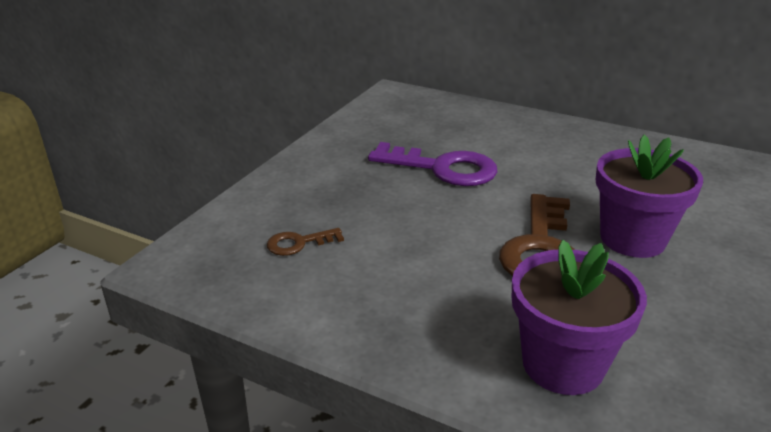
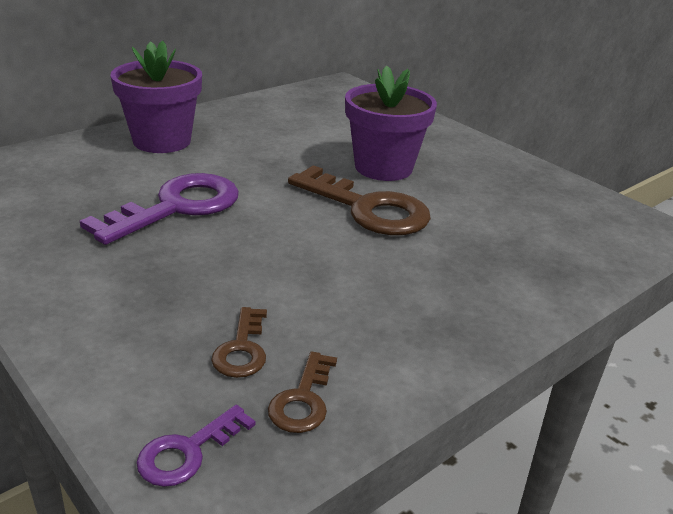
camera: 70 degrees left, 0 degrees up
purple flower pot [512,240,647,395] -> purple flower pot moved to [110,41,202,153]
none -> purple key [137,405,256,487]
none -> brown key [268,352,337,433]

